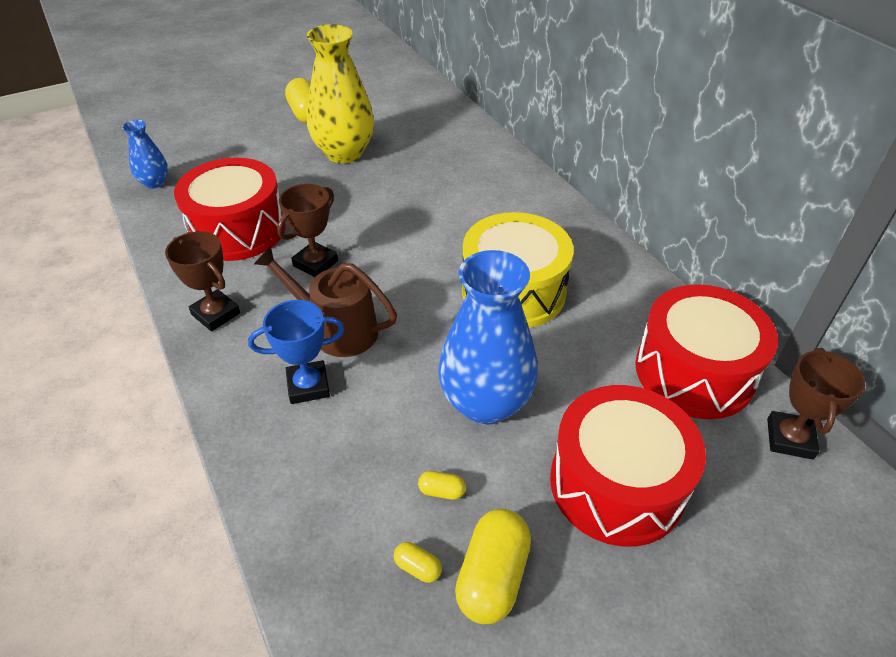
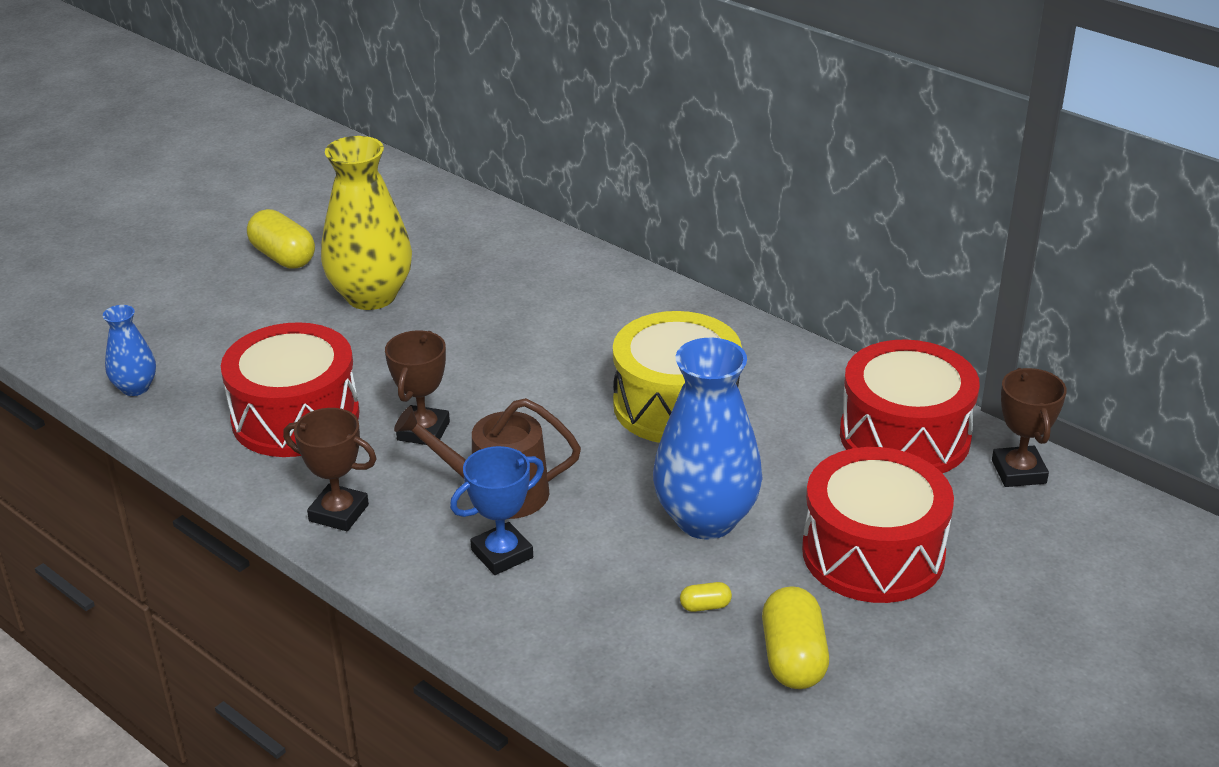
camera: 20 degrees left, 10 degrees down
yellow capsule [394,542,442,583] -> none

